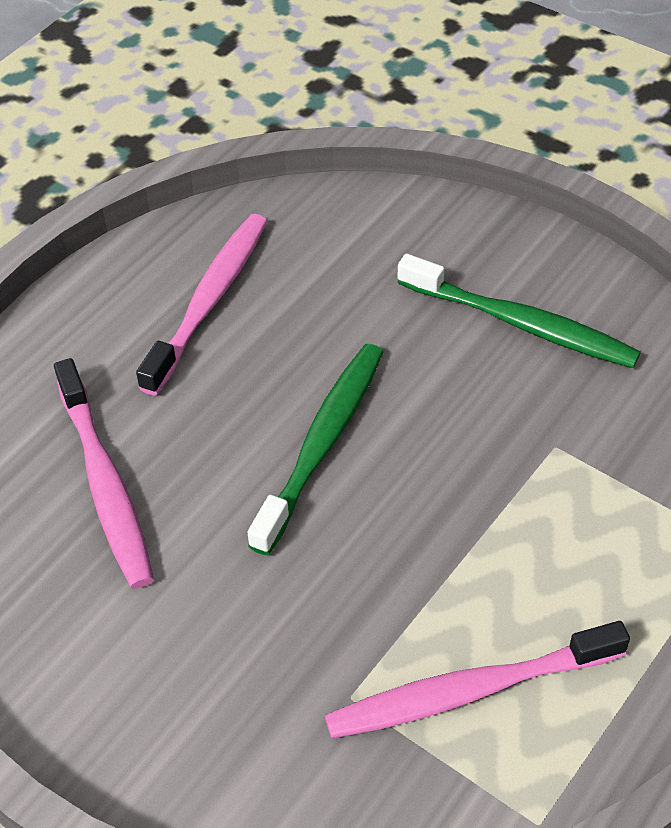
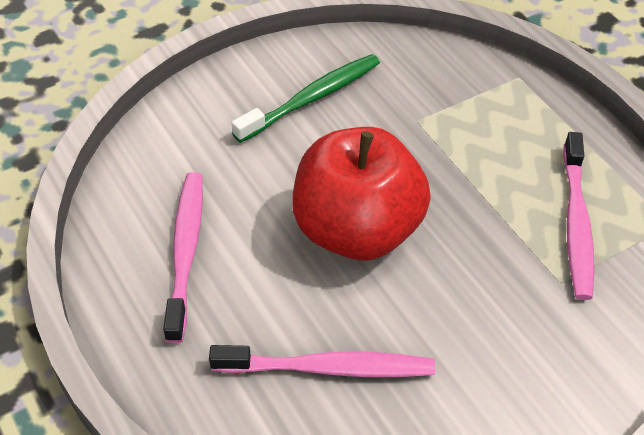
camera: 70 degrees left, 0 degrees up
pink toothbrush [136,214,267,395] -> pink toothbrush turned 45 degrees clockwise [163,172,203,343]
green toothbrush [247,344,383,555] -> red apple [292,127,431,260]

